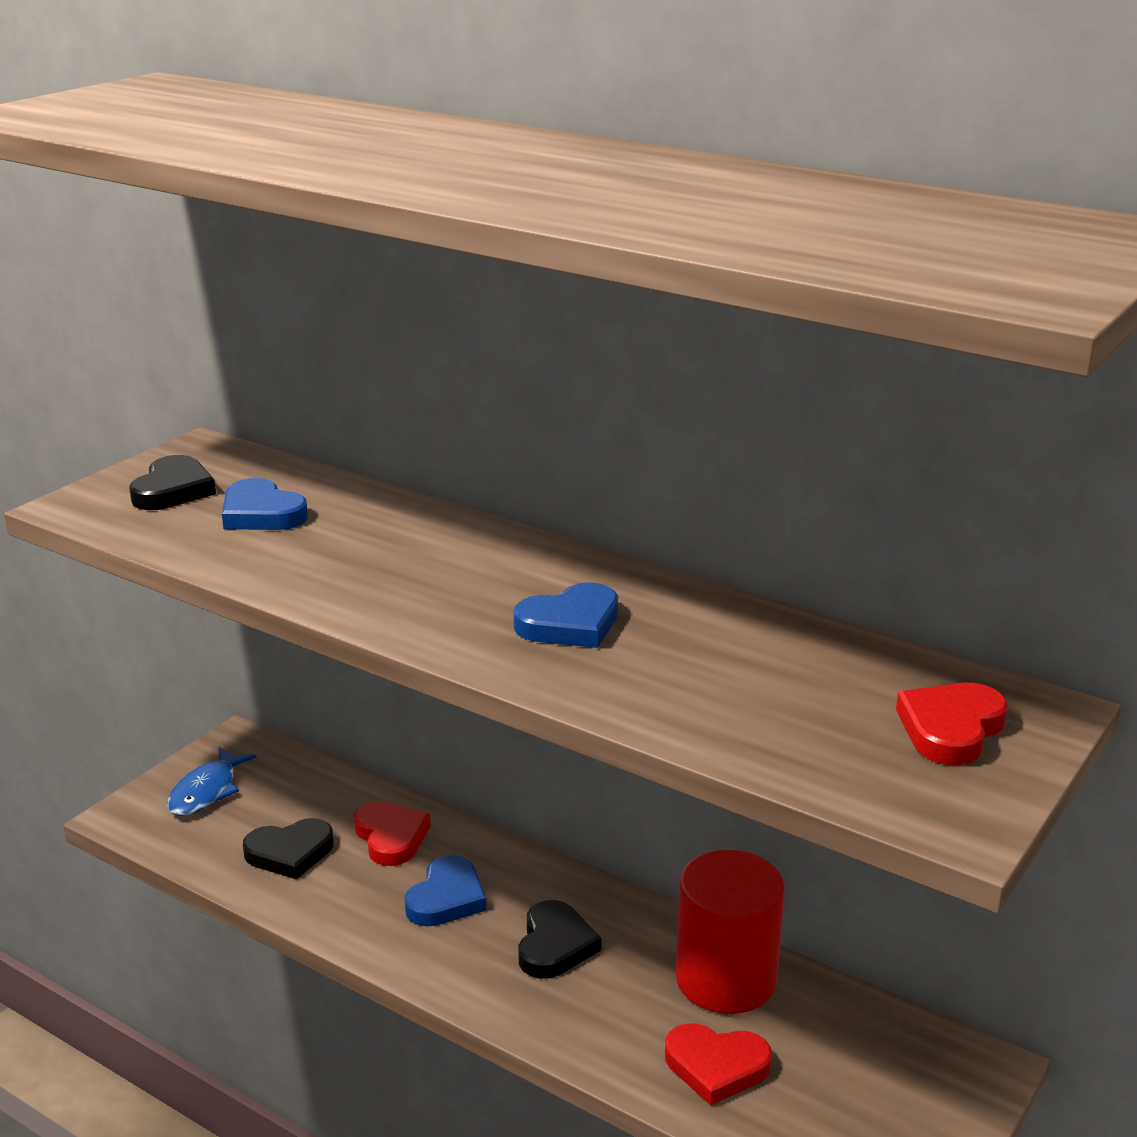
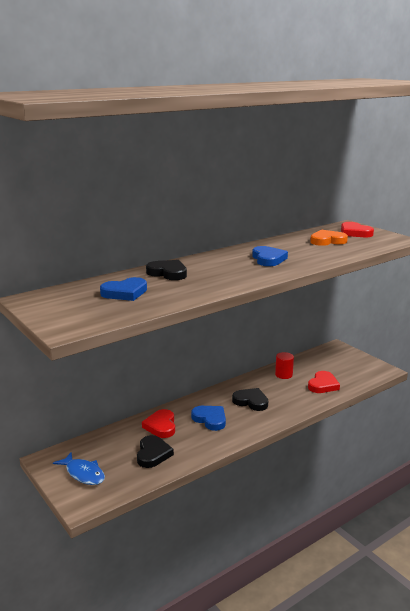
camera: 70 degrees left, 5 degrees down
black heart [129,455,216,510] -> black heart moved to [146,260,187,280]
red heart [354,801,431,866] -> red heart turned 90 degrees counterclockwise [142,409,175,438]
red cylinder [676,850,785,1014] -> red cylinder [275,352,294,379], size x0.50
none -> orange heart [310,230,348,246]

